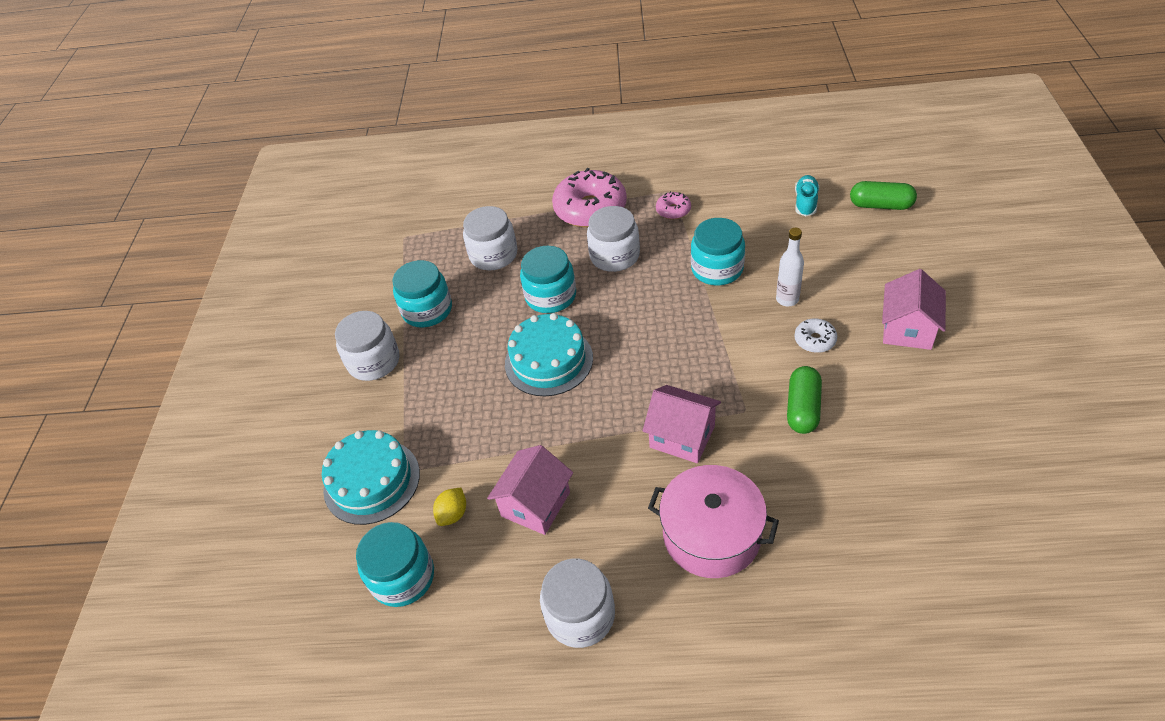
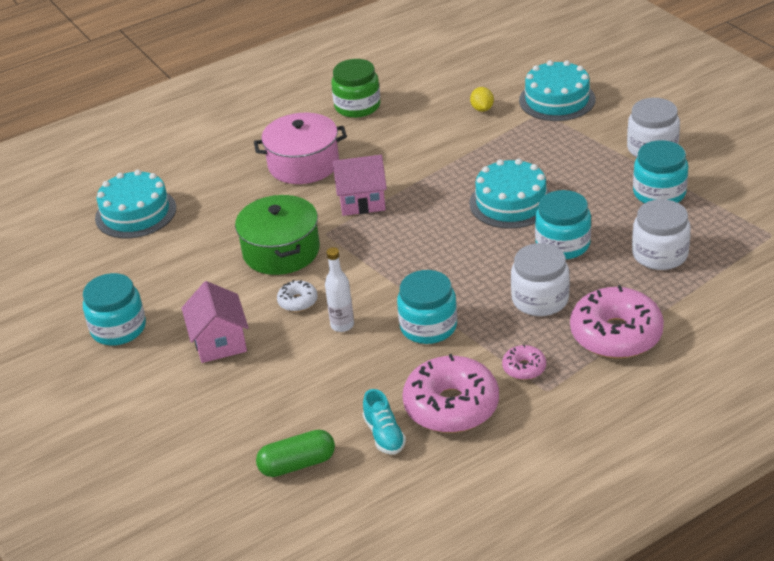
camera: 145 degrees right, 10 degrees down
turquoise jar [356,522,434,607] -> turquoise jar moved to [83,273,146,345]
pink house [487,445,573,535] -> none
white jar [540,558,615,648] -> green jar [331,59,381,118]
green capsule [787,366,822,434] -> green pot [235,195,320,275]
none -> turquoise cake [95,170,176,238]
none -> pink donut [402,354,499,433]

